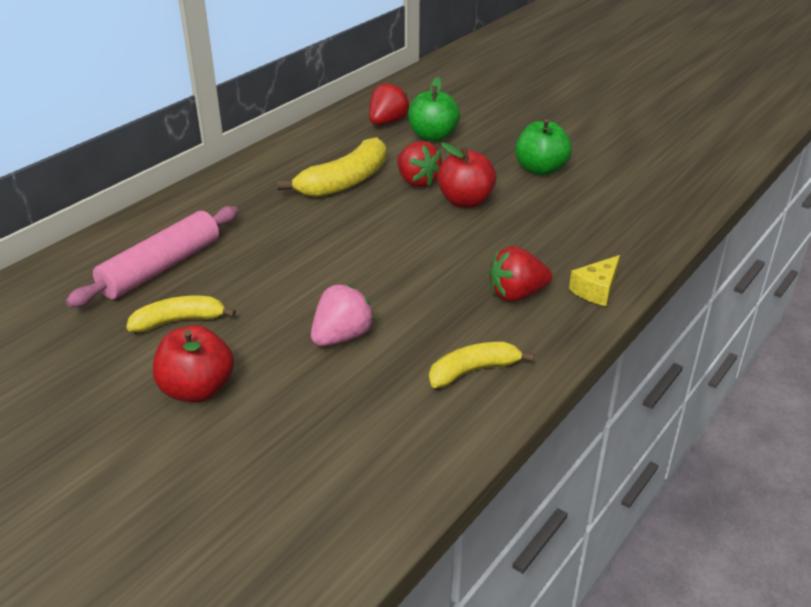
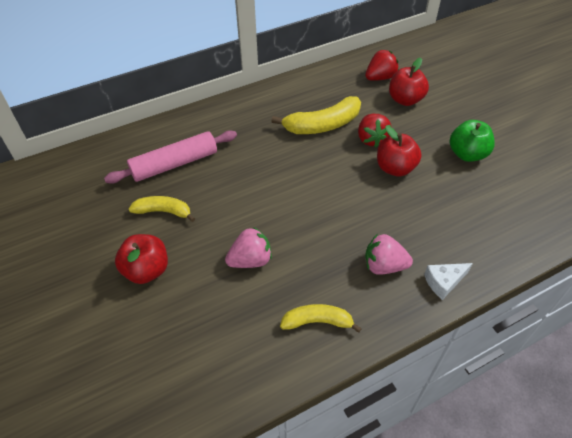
camera: 25 degrees right, 15 degrees up
green apple [408,77,460,142] -> red apple [389,58,429,106]
red strawberry [489,246,552,302] -> pink strawberry [365,234,413,275]
yellow cheese [569,255,620,306] -> white cheese [424,263,473,300]

